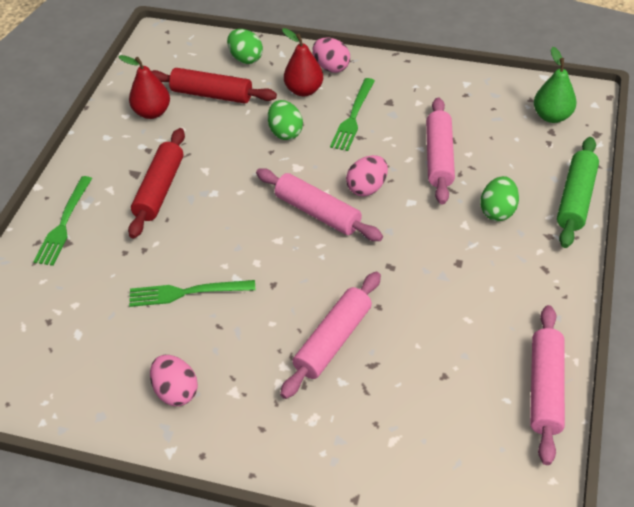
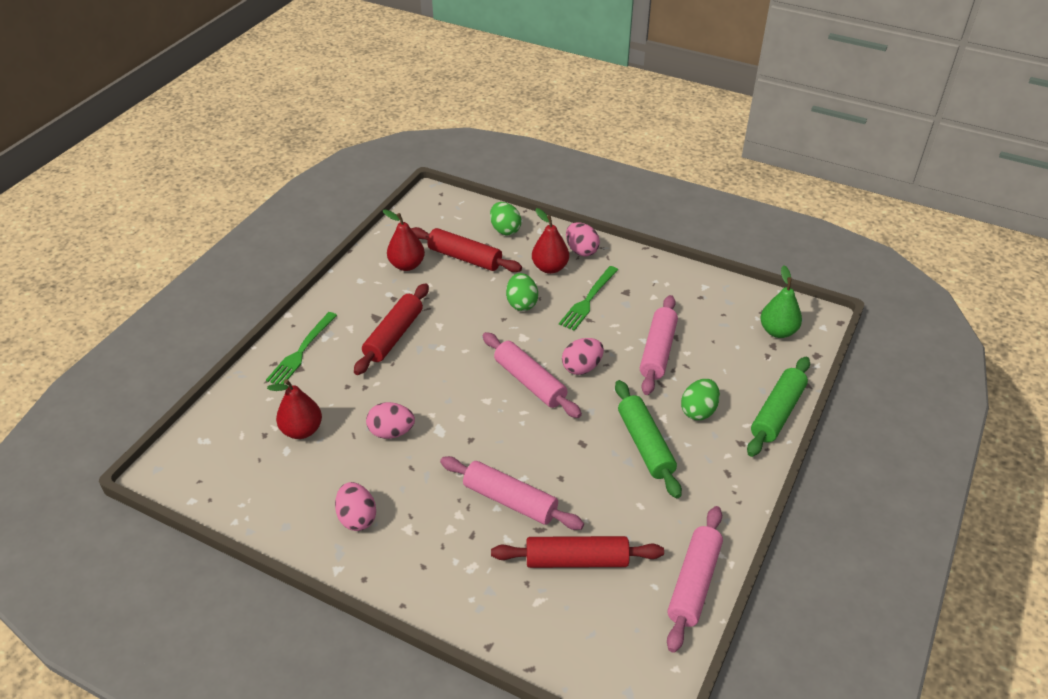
camera: 10 degrees right, 5 degrees down
green fork [129,280,255,307] -> pink egg [366,402,415,439]
pink rolling pin [280,272,381,399] -> pink rolling pin turned 75 degrees clockwise [440,456,584,530]
none -> red pear [267,379,322,439]
none -> red rolling pin [491,536,664,568]
none -> green rolling pin [615,380,682,498]

